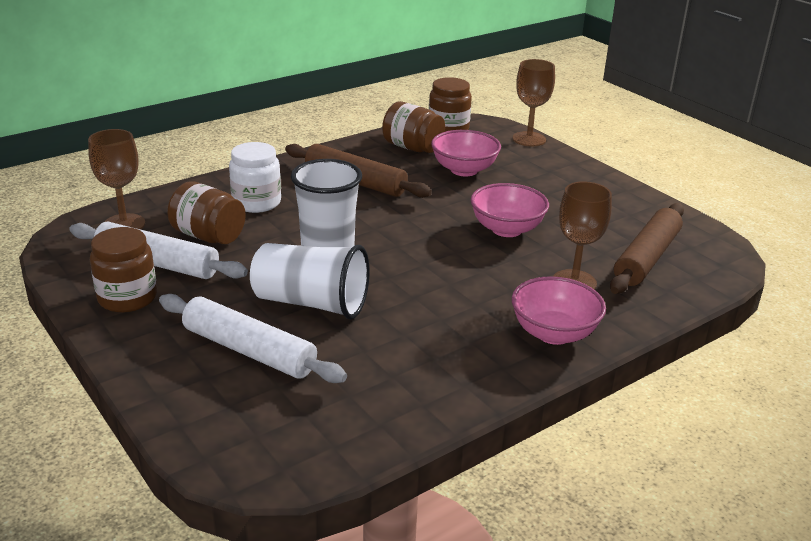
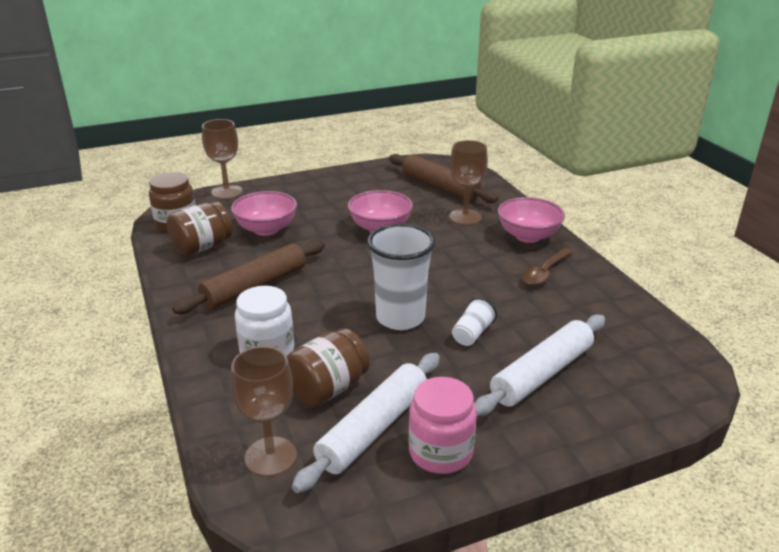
camera: 75 degrees left, 0 degrees up
brown jar [90,227,157,313] -> pink jar [408,377,477,474]
white cup [250,243,370,320] -> white cup [452,297,497,346], size x0.49
none -> brown spoon [521,248,573,285]

